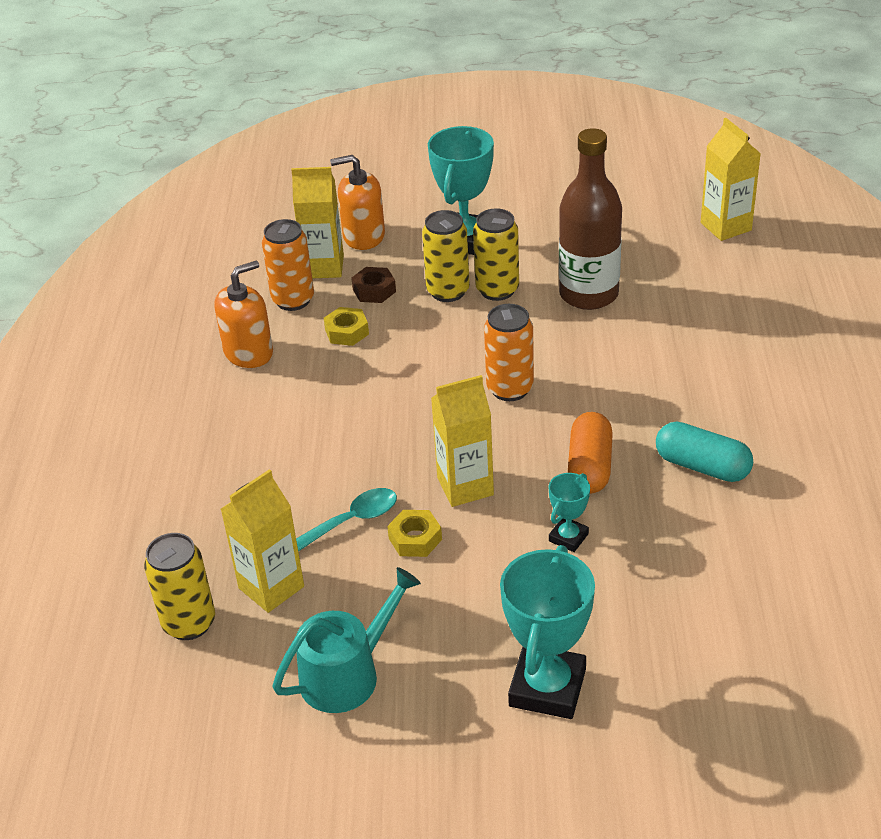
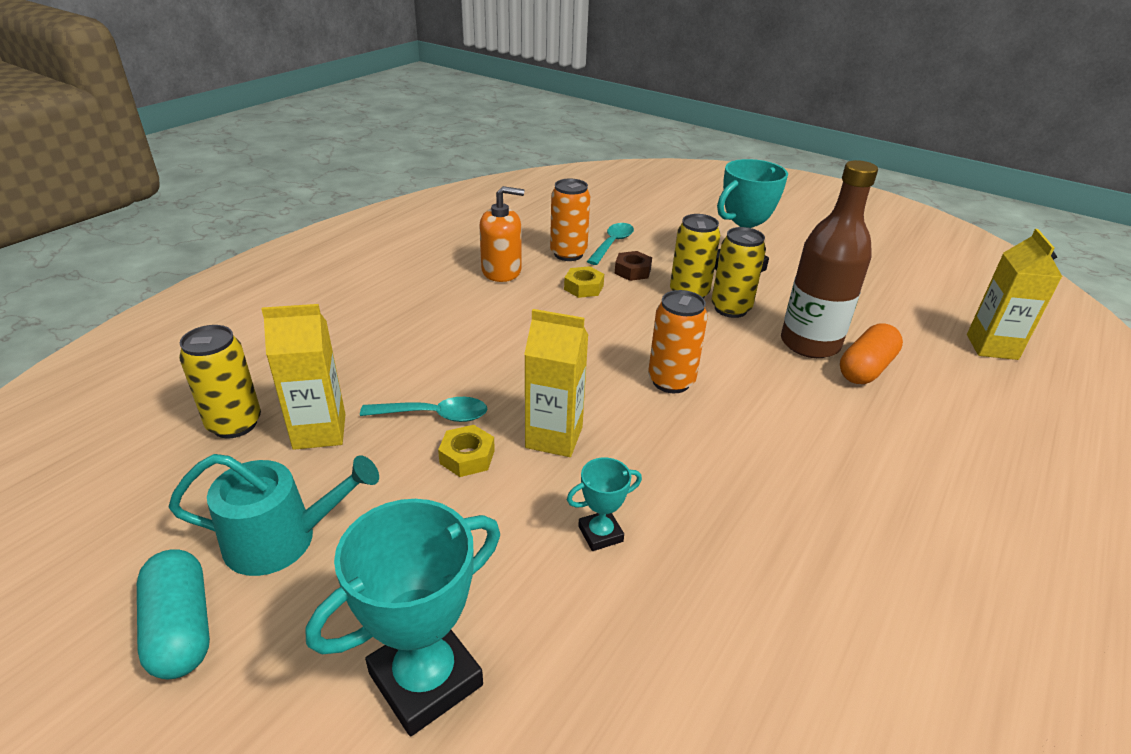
camera: 30 degrees right, 5 degrees down
yellow carton [291,167,344,278] -> turquoise spoon [587,223,634,265]
orange soap dispenser [330,155,385,250] -> none
orange capsule [568,412,613,493] -> orange capsule moved to [840,323,903,384]
turquoise capsule [656,422,753,482] -> turquoise capsule moved to [137,550,210,679]

